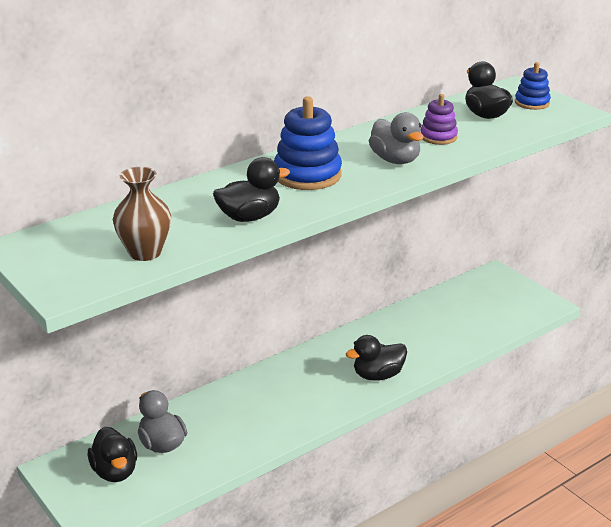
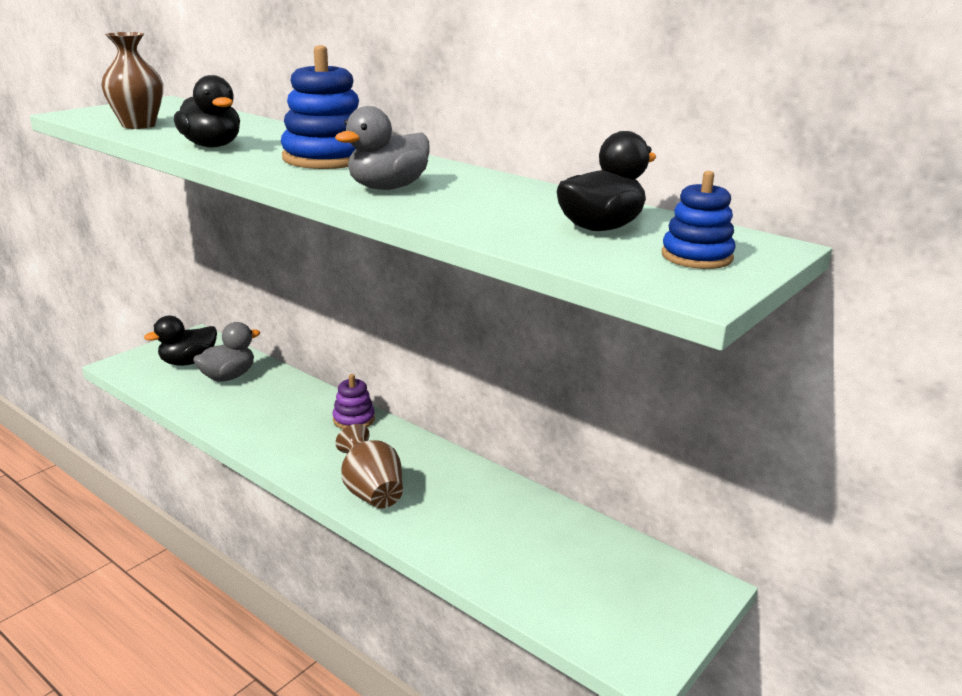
camera: 75 degrees right, 5 degrees down
black duck [346,335,407,381] -> brown vase [336,424,403,509]
purple stacking toy [421,94,458,145] -> purple stacking toy moved to [333,374,375,429]

